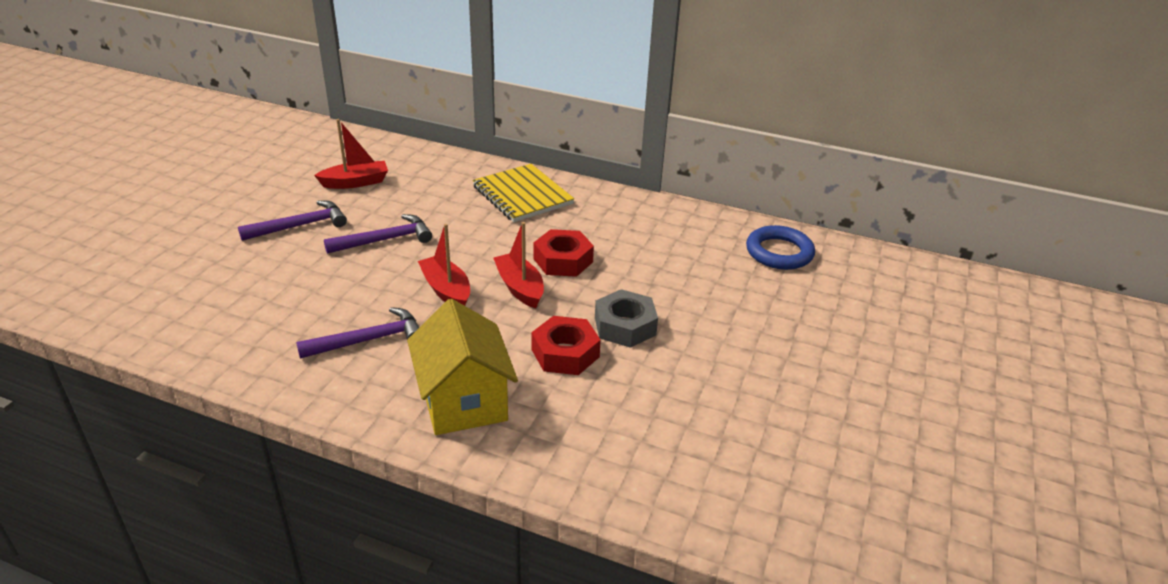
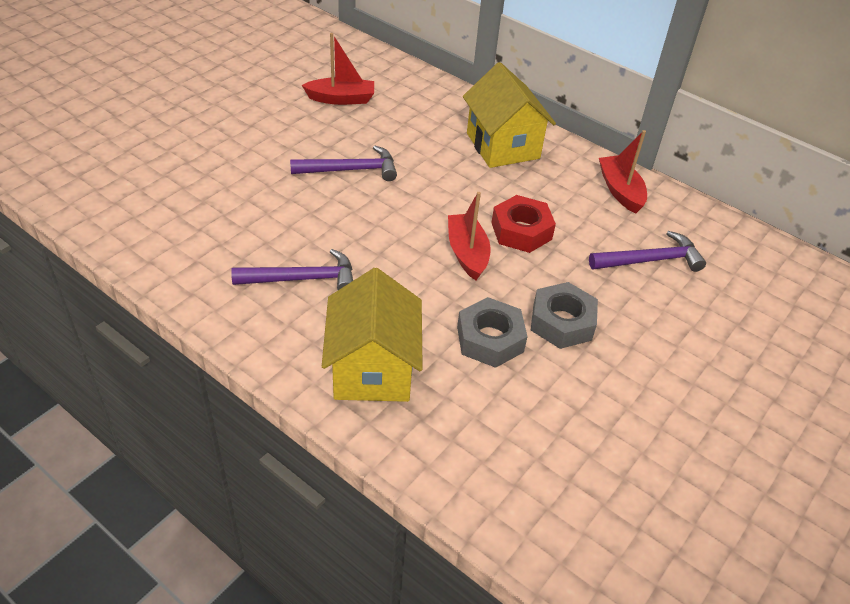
camera: 15 degrees right, 10 degrees up
purple hammer [238,201,347,241] -> purple hammer moved to [589,231,706,272]
red boat [418,224,470,306] -> red boat moved to [599,130,647,214]
yellow notebook [472,164,574,222] -> yellow house [463,62,556,168]
red nut [532,316,601,375] -> grey nut [457,297,528,368]
blue ring [746,225,815,270] -> none

